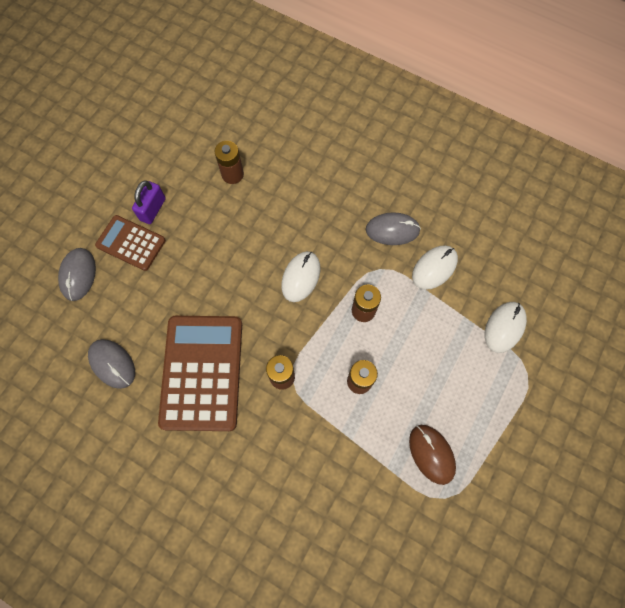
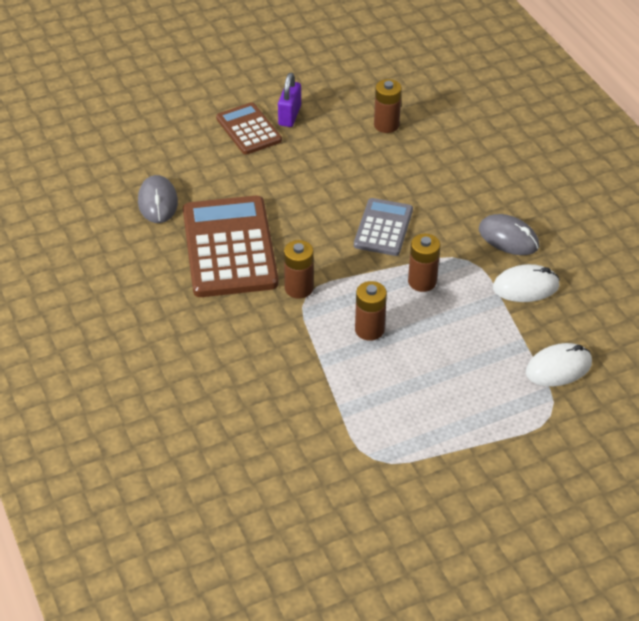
camera: 35 degrees right, 25 degrees down
grey mouse [58,248,96,301] -> none
purple padlock [132,181,166,224] -> purple padlock turned 45 degrees counterclockwise [278,73,301,127]
brown calculator [158,316,242,431] -> brown calculator turned 45 degrees counterclockwise [183,196,279,297]
white mouse [281,251,320,302] -> grey calculator [354,198,413,256]
brown mouse [409,425,456,485] -> none

